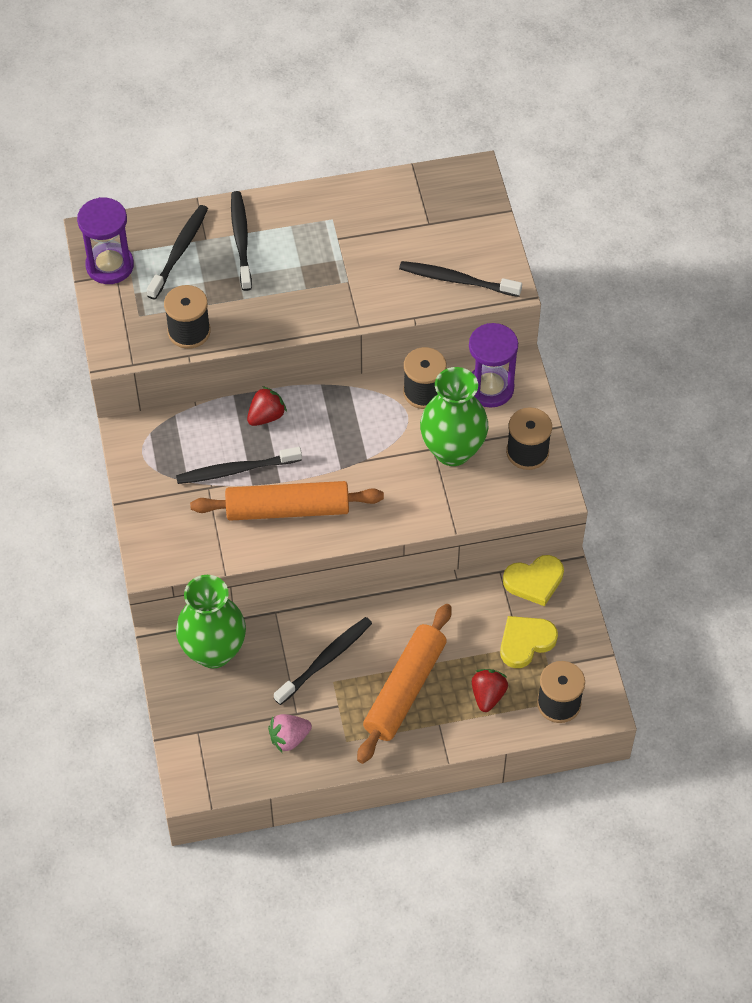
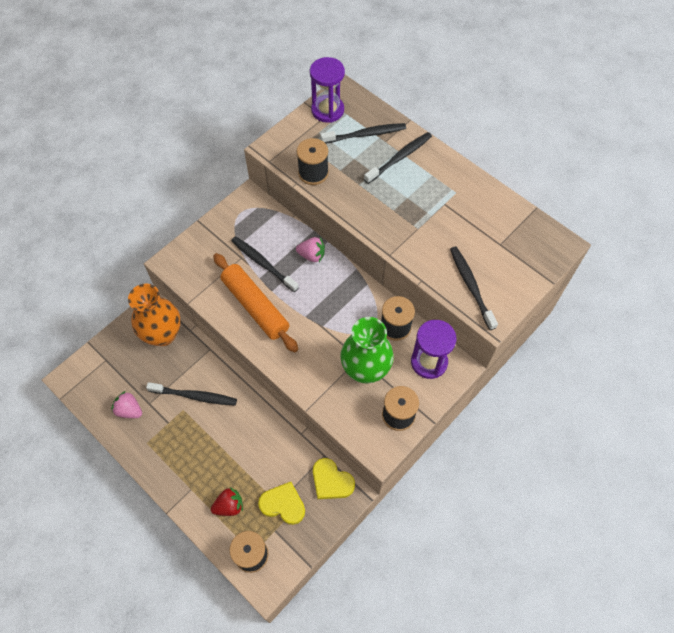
camera: 55 degrees right, 5 degrees up
green vase [176,575,246,668] -> orange vase [128,284,181,346]
red strawberry [247,386,287,426] -> pink strawberry [296,237,325,262]
orange rolling pin [357,604,452,764] -> none

